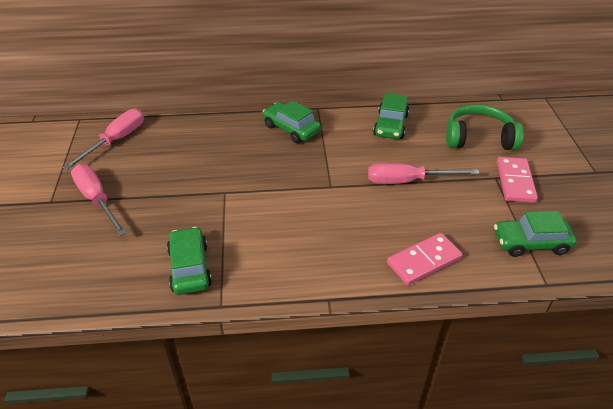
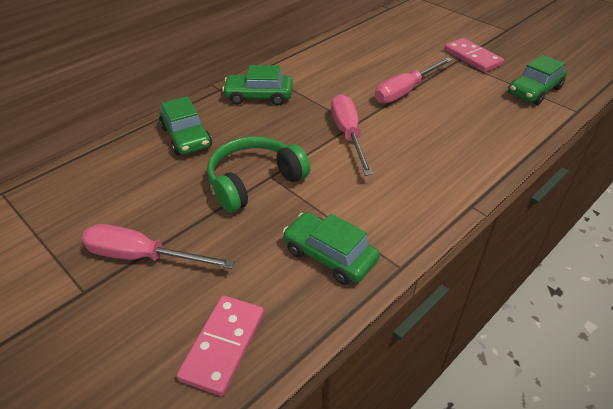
camera: 40 degrees left, 0 degrees up
pink screwdriver [63,108,144,170] -> pink screwdriver moved to [331,94,373,176]
green car [373,93,409,139] -> green car moved to [159,96,212,155]
pink domino [387,233,463,285] -> pink domino moved to [176,295,264,396]
green headphones [446,104,524,151] -> green headphones moved to [207,136,310,213]

